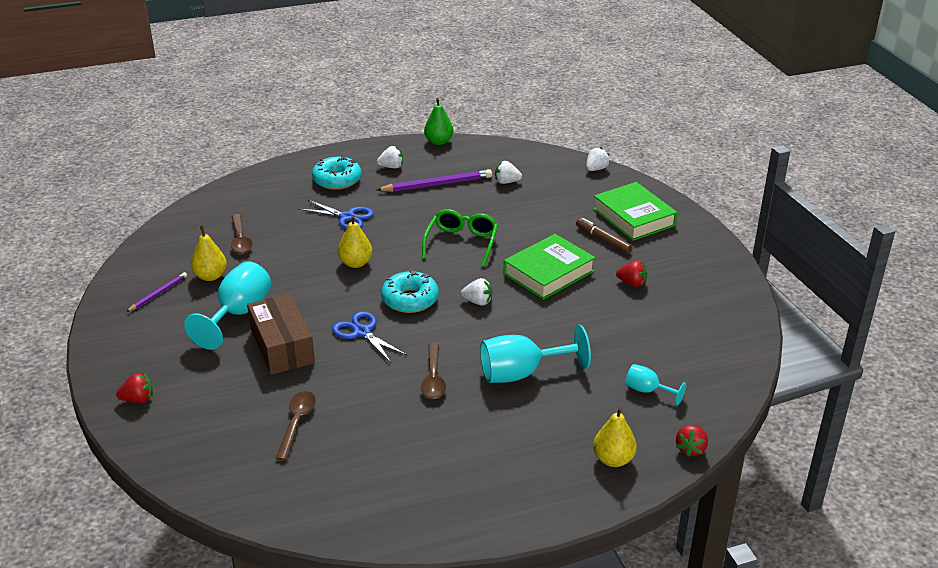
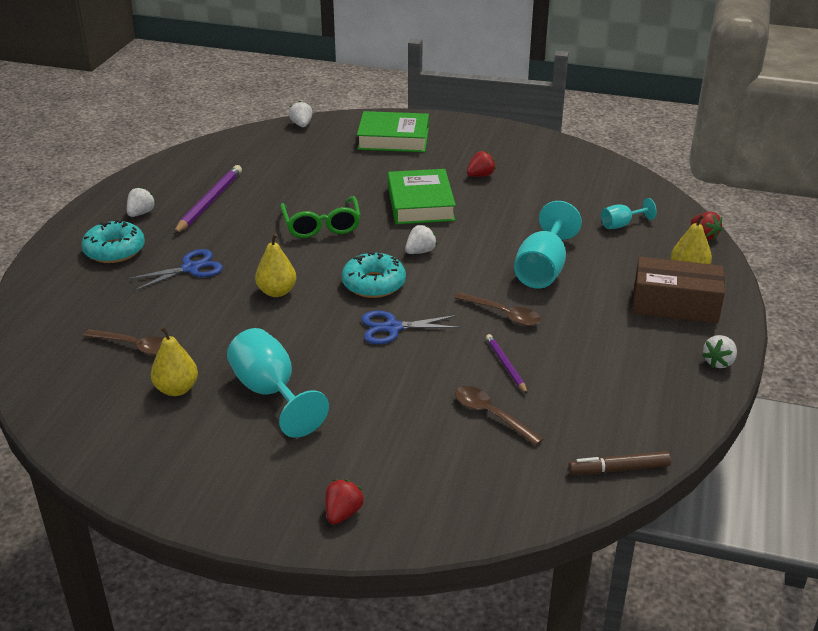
camera: 55 degrees left, 0 degrees up
purple pencil [126,272,187,312] -> purple pencil moved to [486,334,528,394]
brown box [247,294,315,375] -> brown box moved to [633,257,725,324]
green glasses [422,209,498,267] -> green glasses turned 150 degrees counterclockwise [280,196,361,238]
green pear [424,98,453,145] -> none
white strawberry [495,161,522,184] -> white strawberry moved to [702,335,737,368]
brown marker [576,218,633,254] -> brown marker moved to [568,451,671,475]

